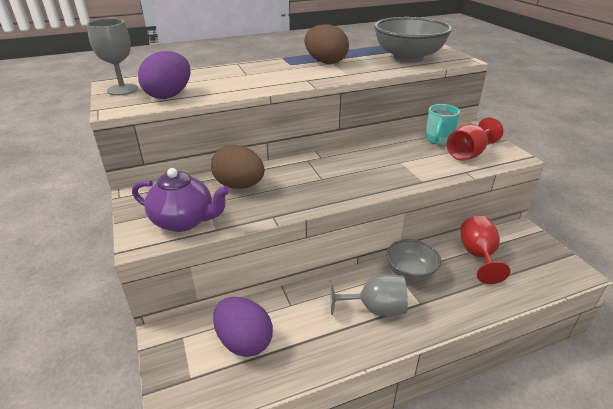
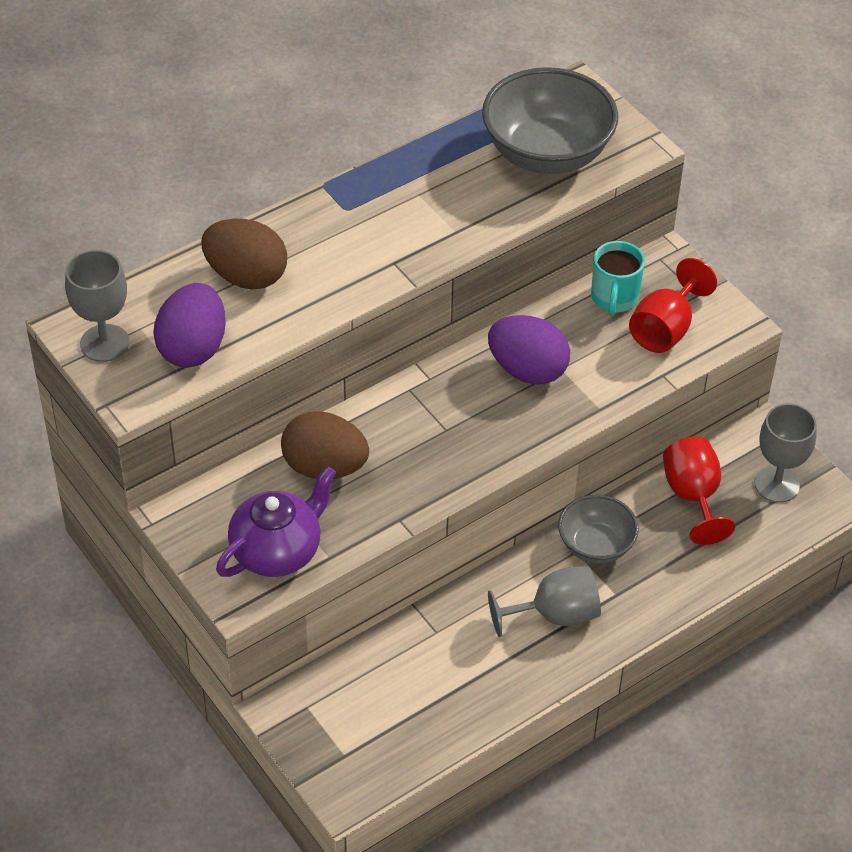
camera: 15 degrees left, 15 degrees up
purple teapot [132,168,230,232] -> purple teapot turned 45 degrees counterclockwise [216,466,336,577]
purple egg [213,297,273,357] -> purple egg moved to [488,315,570,385]
brown egg [304,24,349,64] -> brown egg moved to [201,219,287,290]
none -> grey goblet [754,403,817,503]

